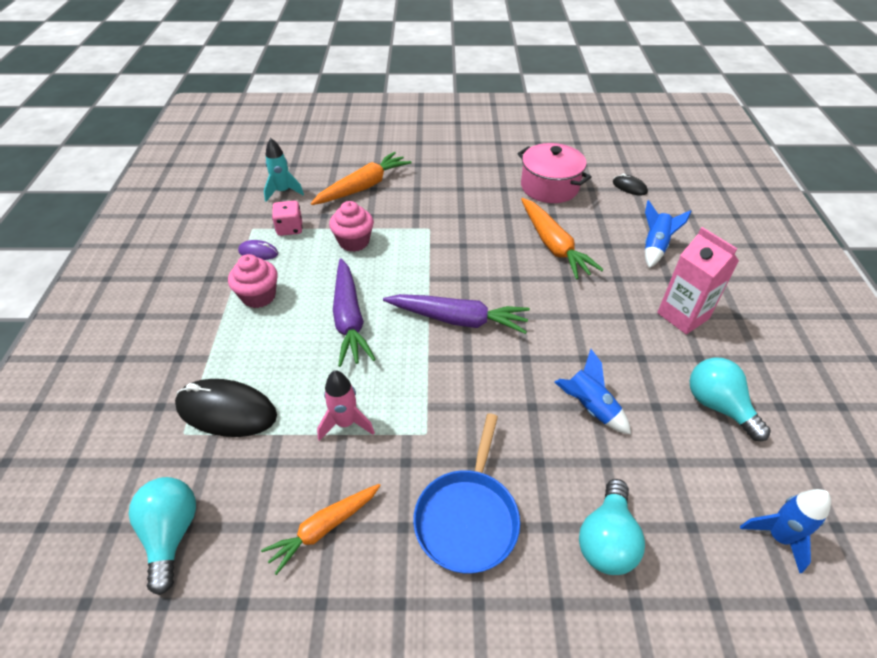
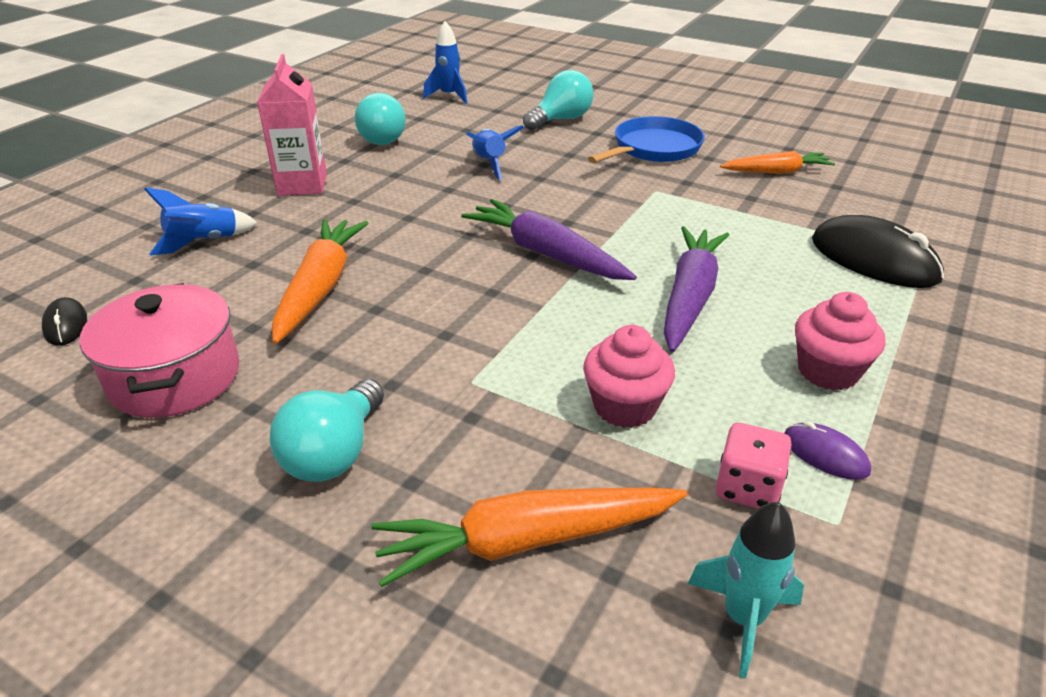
camera: 150 degrees left, 10 degrees down
turquoise light bulb [129,477,196,595] -> turquoise light bulb moved to [270,379,384,482]
pink rocket [317,370,375,441] -> none

